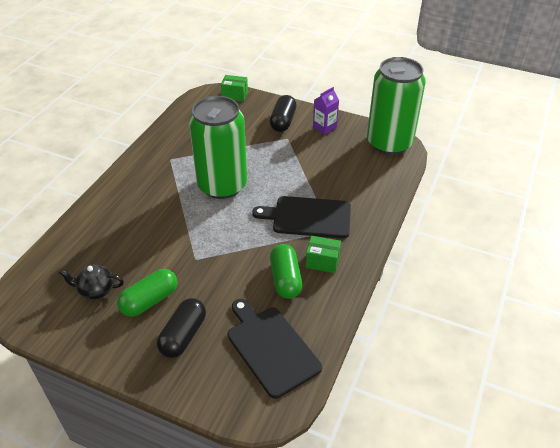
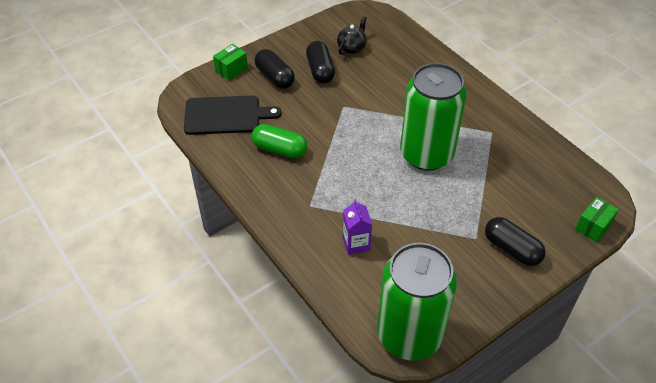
camera: 120 degrees right, 5 degrees up
green capsule [117,269,177,317] -> black capsule [306,41,335,84]
black cutting board [252,196,351,239] -> none
green box [306,236,341,273] -> green box moved to [213,44,248,80]
purple carton [313,87,339,135] -> purple carton moved to [343,199,372,255]

